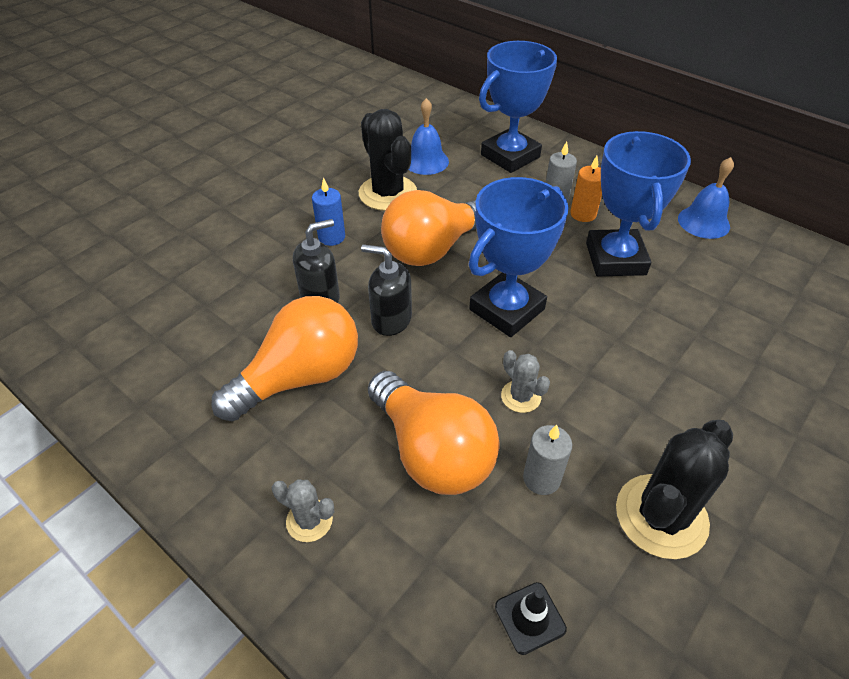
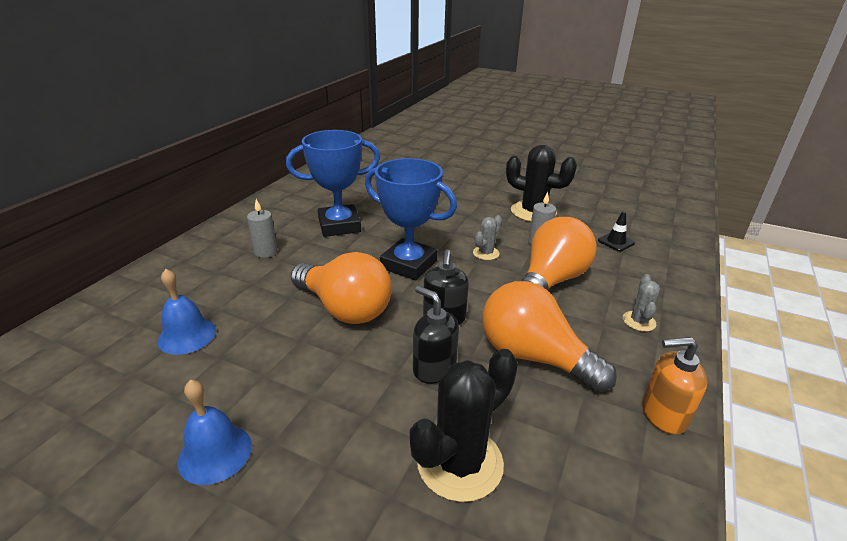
camera: 105 degrees left, 15 degrees down
blue candle [312,177,345,246] -> none
black cactus [359,109,417,211] -> black cactus moved to [410,349,518,502]
blue trophy [479,41,557,173] -> none
orange candle [570,156,602,222] -> none
blue bell [678,157,734,239] -> blue bell moved to [178,380,252,485]
none -> orange soap dispenser [642,337,707,435]

